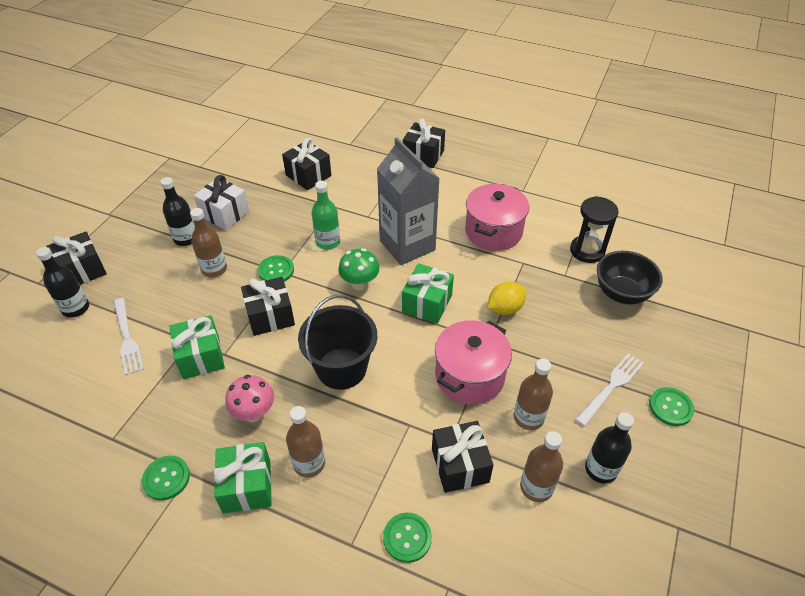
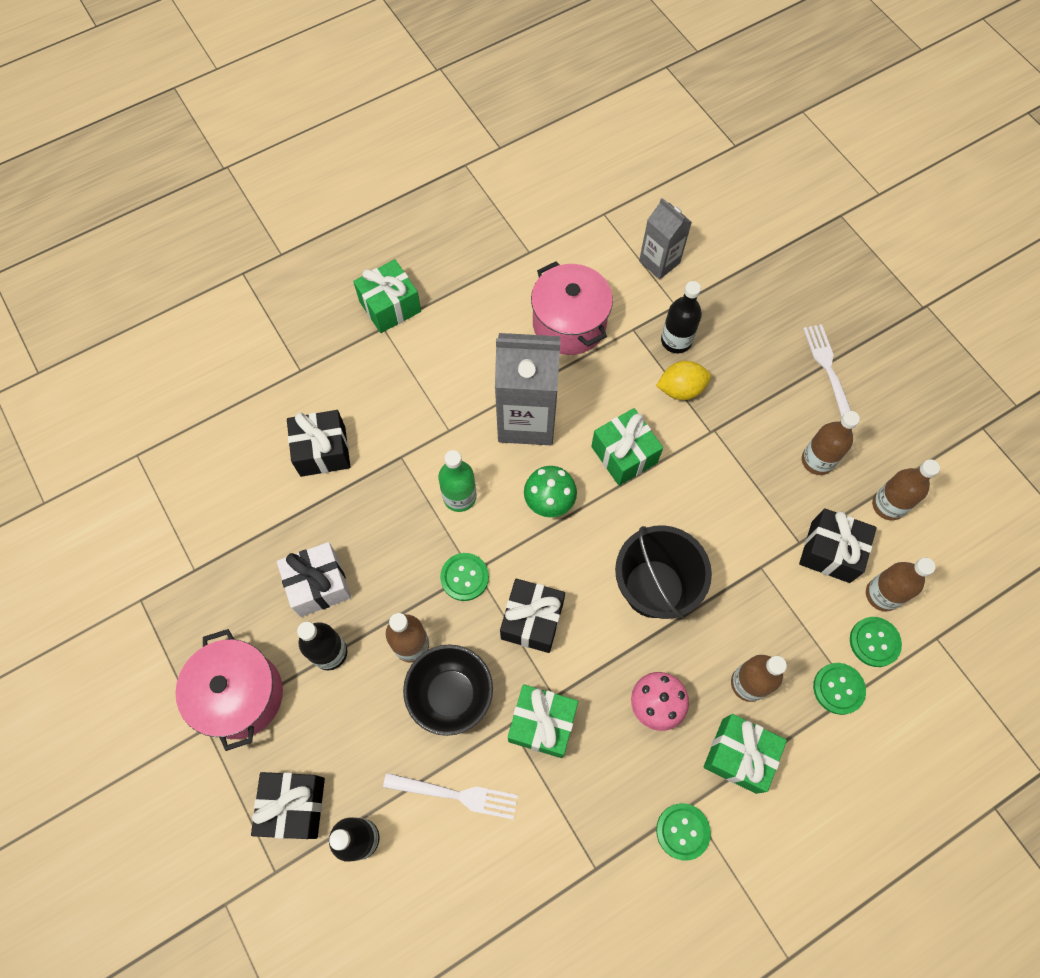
camera: 55 degrees left, 20 degrees up
black gift [403,119,445,168] -> green gift [353,259,421,333]
pink pot [435,320,512,405] -> pink pot moved to [175,629,283,751]
yellow lemon [487,282,526,315] -> yellow lemon turned 75 degrees clockwise [656,361,711,400]
black hourglass [570,196,619,263] -> grey carton [639,198,692,279]
black bottle [585,412,634,484] -> black bottle moved to [661,281,702,353]
black bowl [597,251,663,304] -> black bowl moved to [403,645,493,736]
green button [649,387,694,426] -> green button moved to [813,663,866,715]
none -> brown bottle [866,557,935,611]

